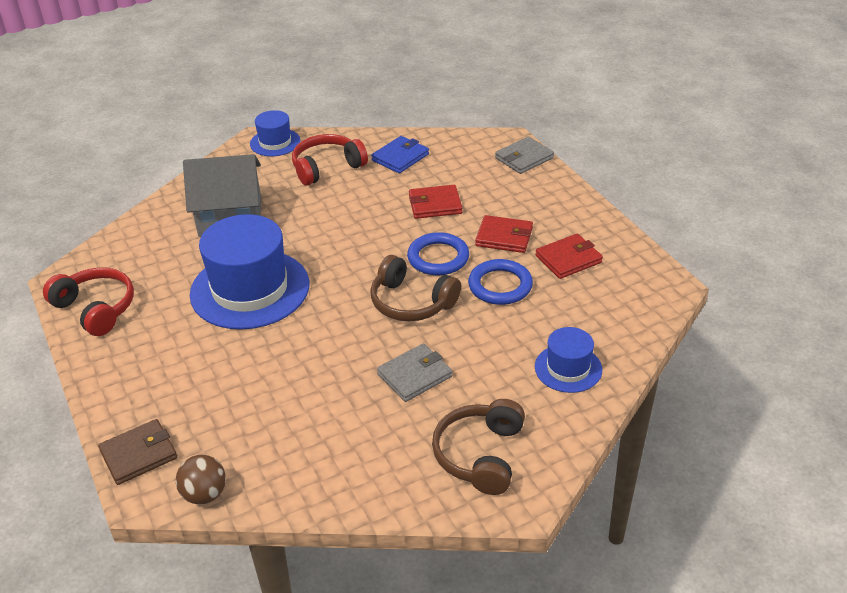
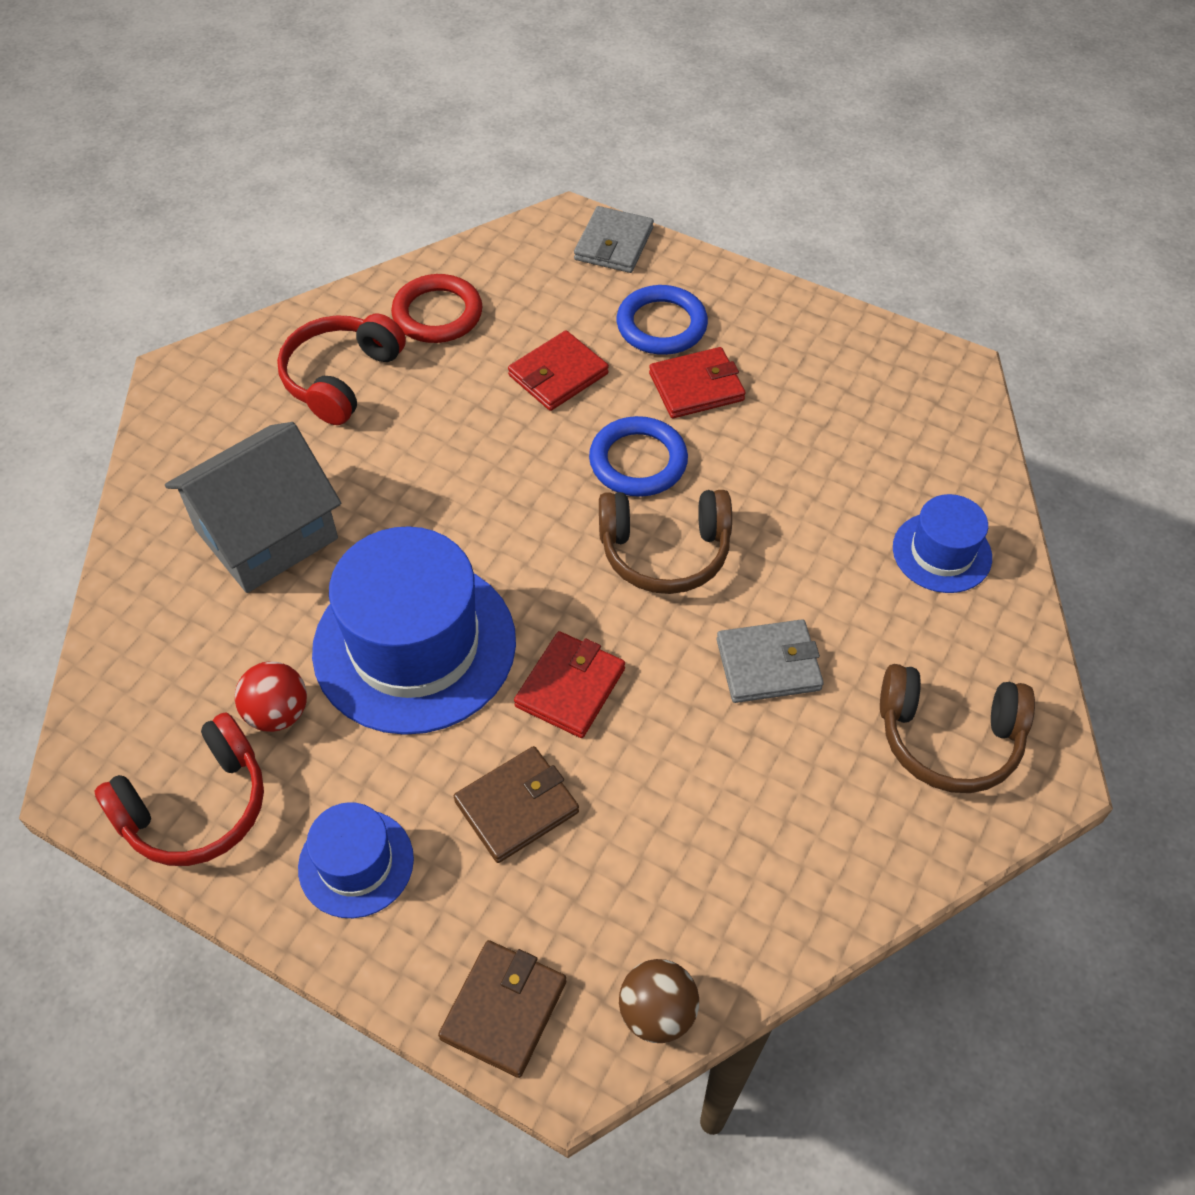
camera: 35 degrees left, 15 degrees up
red headphones [43,267,134,336] -> red headphones turned 135 degrees clockwise [94,712,264,866]
blue hat [250,110,301,156] -> blue hat moved to [298,802,414,918]
blue wallet [371,136,429,173] -> red ring [391,274,482,343]
grey wallet [377,343,452,402] -> grey wallet turned 60 degrees clockwise [717,619,824,703]
brown headphones [432,399,525,495] -> brown headphones turned 60 degrees counterclockwise [880,664,1035,793]
blue ring [468,259,533,305] -> blue ring moved to [617,285,708,355]
red wallet [535,234,603,279] -> red wallet moved to [514,631,625,738]
none -> red ball [235,661,307,732]
none -> brown wallet [454,746,579,863]

